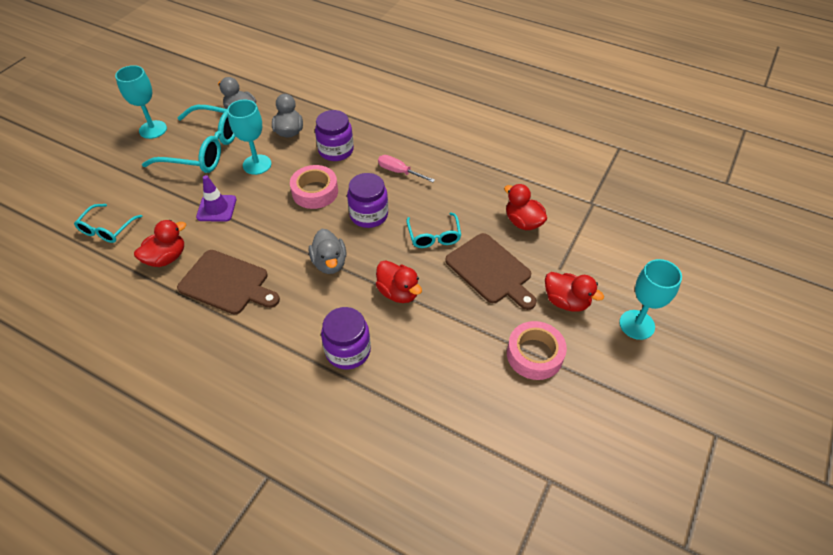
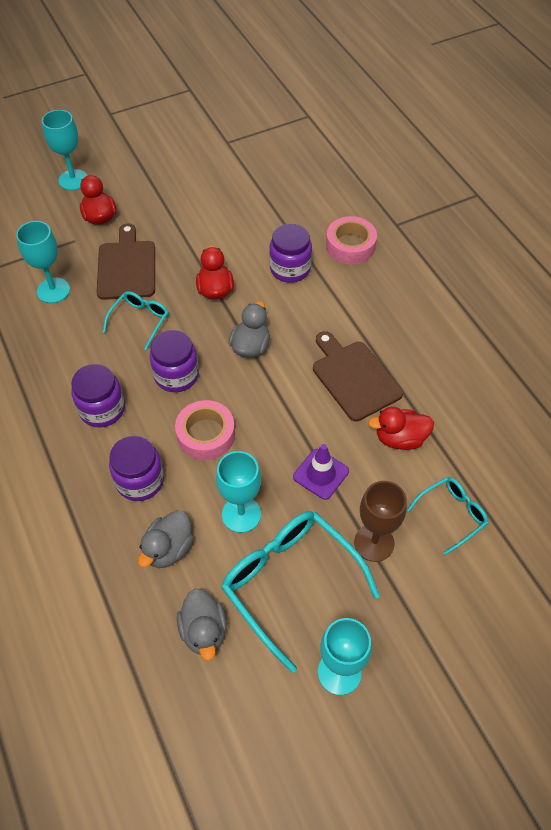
camera: 145 degrees left, 5 degrees up
pink screwdriver [378,155,435,182] -> purple jar [71,364,125,427]
red duck [504,184,547,230] -> turquoise goblet [16,221,70,303]
pink tape [507,321,567,380] -> pink tape moved to [326,216,377,264]
none -> brown goblet [354,481,407,562]

